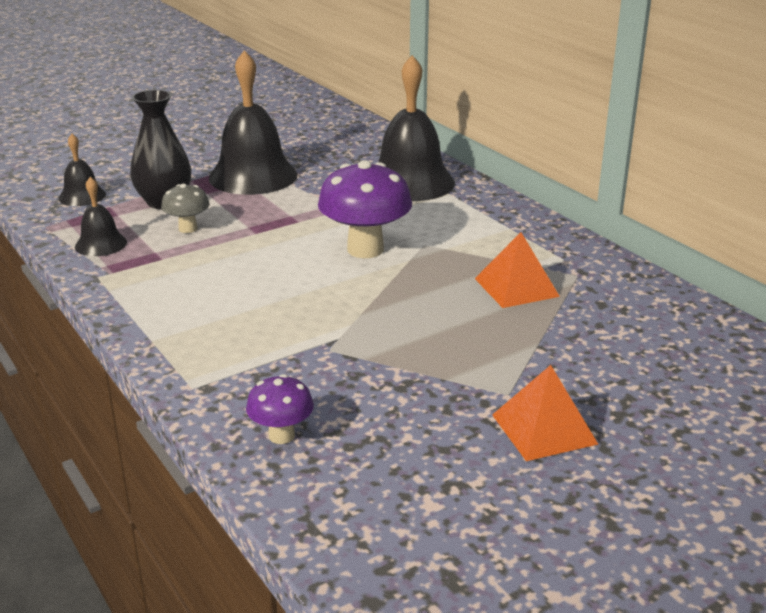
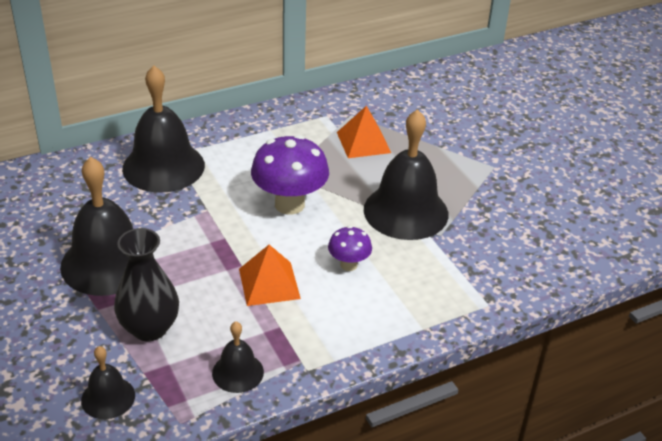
camera: 85 degrees left, 10 degrees up
grey mushroom [161,184,210,233] -> none
purple mushroom [246,374,314,444] -> purple mushroom moved to [328,226,372,271]
orange pyramid [492,365,598,461] -> orange pyramid moved to [239,245,301,306]
none -> black bell [364,109,448,240]

